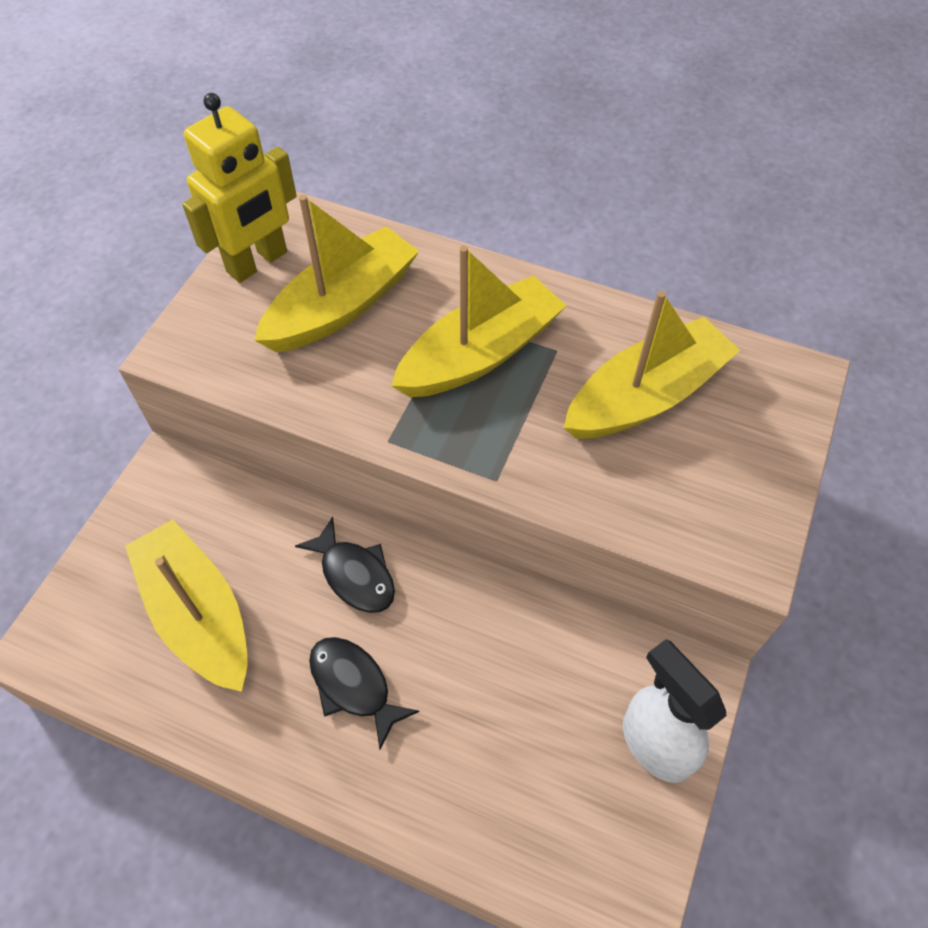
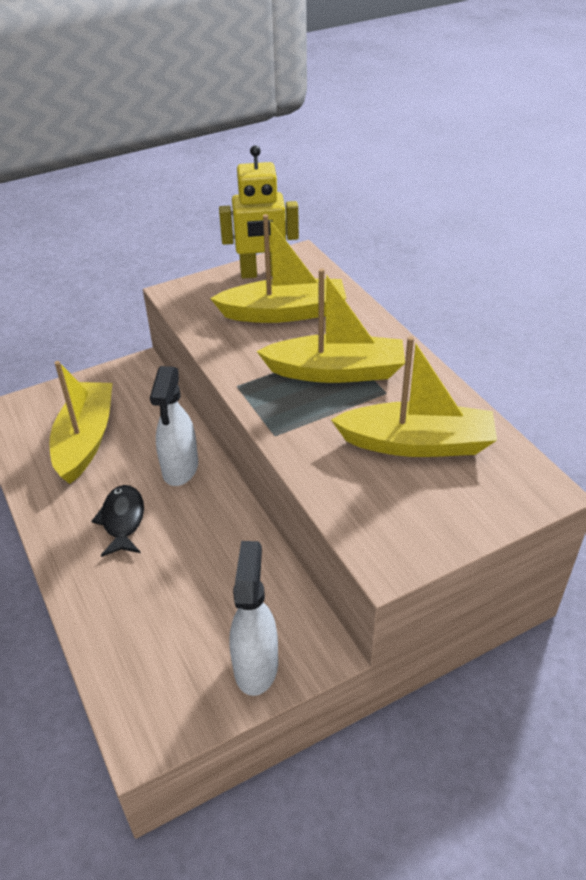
camera: 40 degrees right, 15 degrees down
black fish [295,516,395,613] -> white spray bottle [150,366,198,486]

